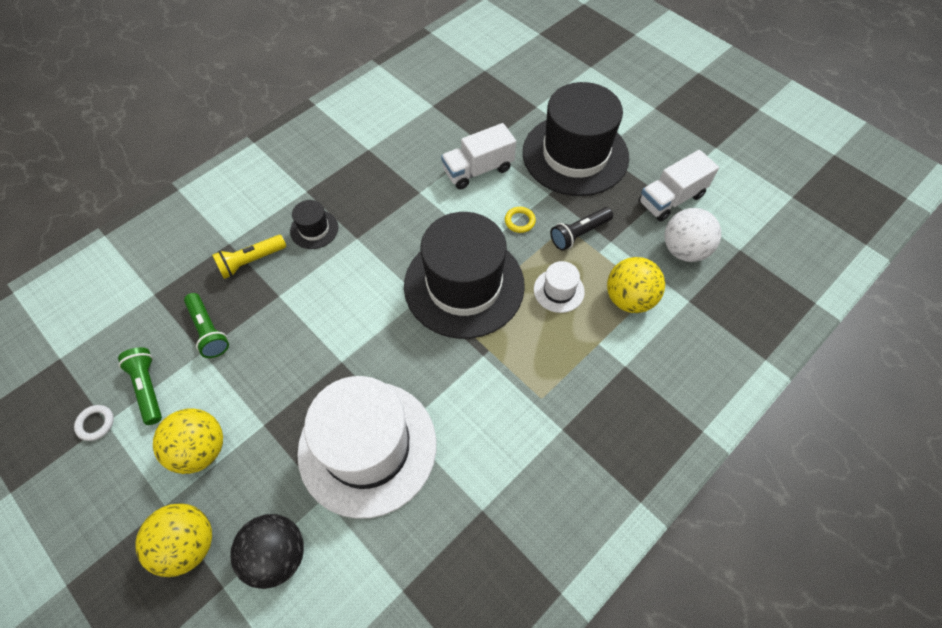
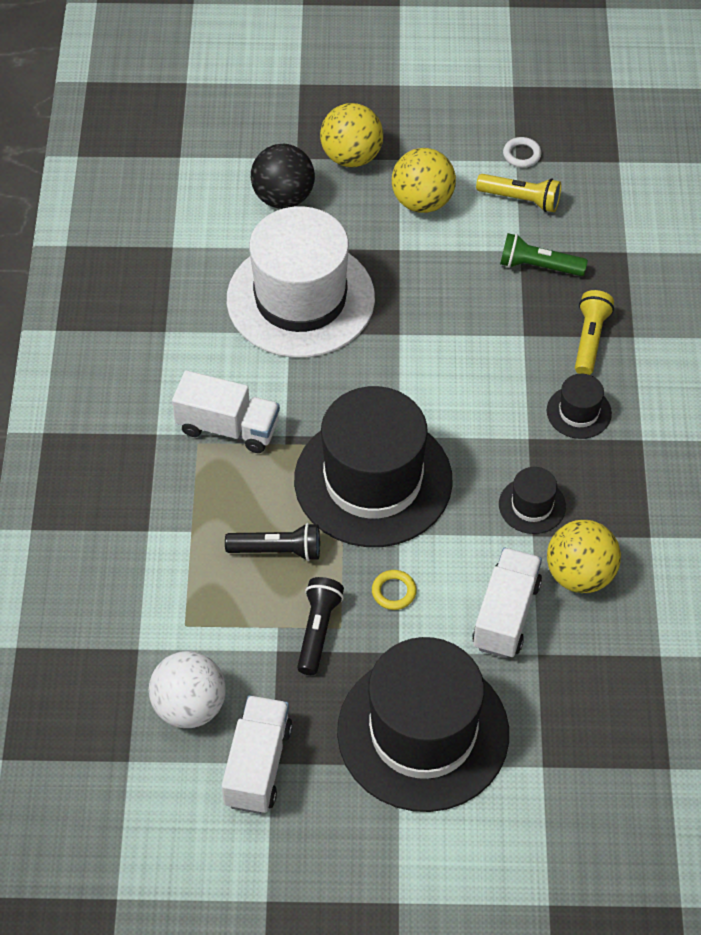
camera: 135 degrees right, 5 degrees down
green flashlight [118,347,162,425] -> yellow flashlight [476,174,561,212]
white hat [534,261,585,313] -> black flashlight [225,523,320,561]
yellow ball [607,257,665,313] -> yellow ball moved to [547,520,621,593]
none -> white truck [172,370,280,453]
none -> black hat [499,467,566,534]

